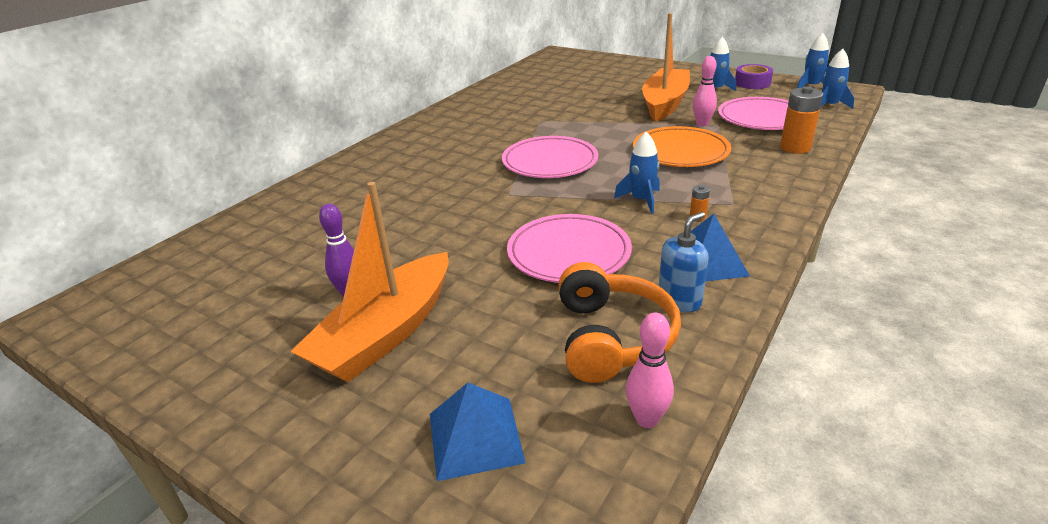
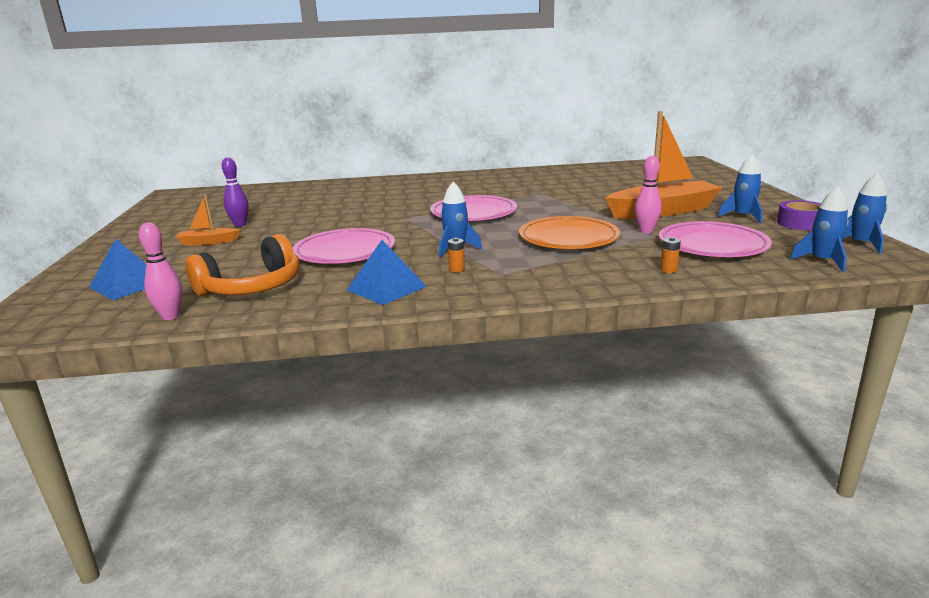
camera: 50 degrees right, 10 degrees down
orange boat [290,182,448,382] -> orange boat [175,194,240,246], size x0.47
blue soap dispenser [659,212,709,312] -> none
orange battery [780,86,823,154] -> orange battery [661,237,681,273], size x0.47

